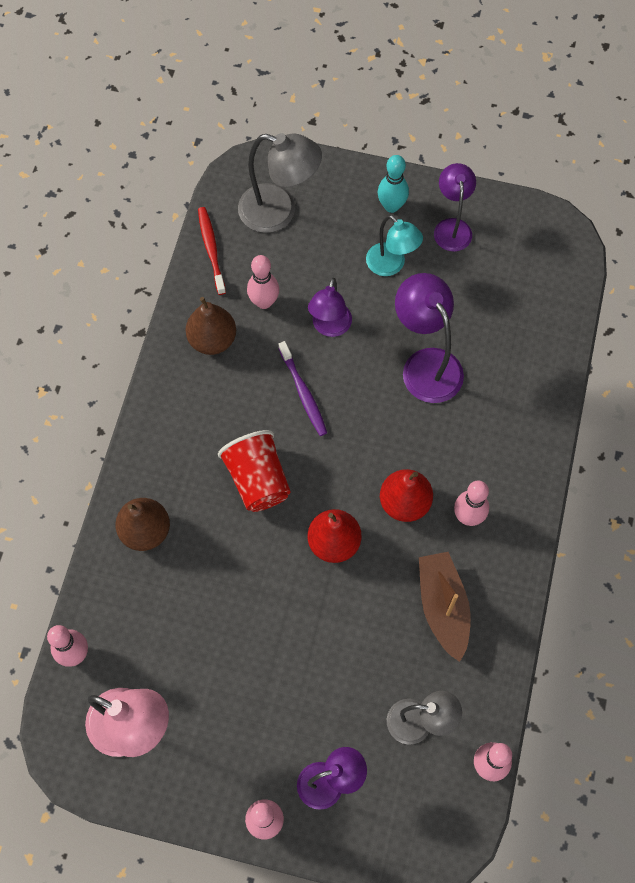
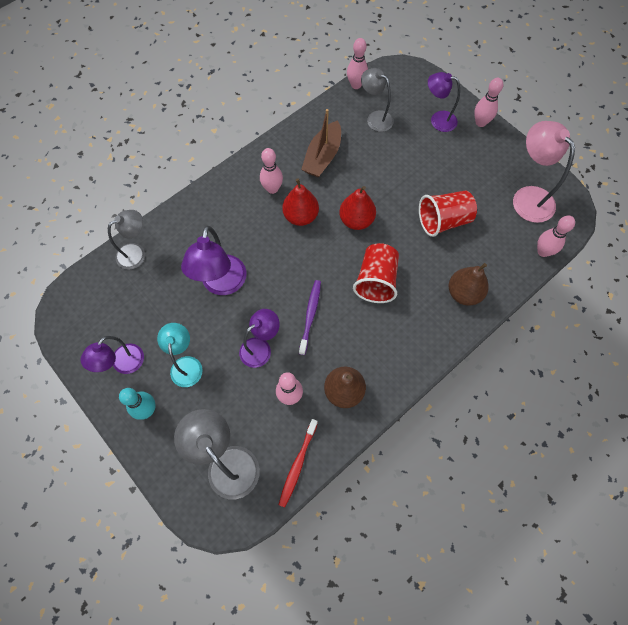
camera: 145 degrees left, 0 degrees up
none -> grey lamp [108,210,145,270]
none -> red cup [419,191,477,237]

